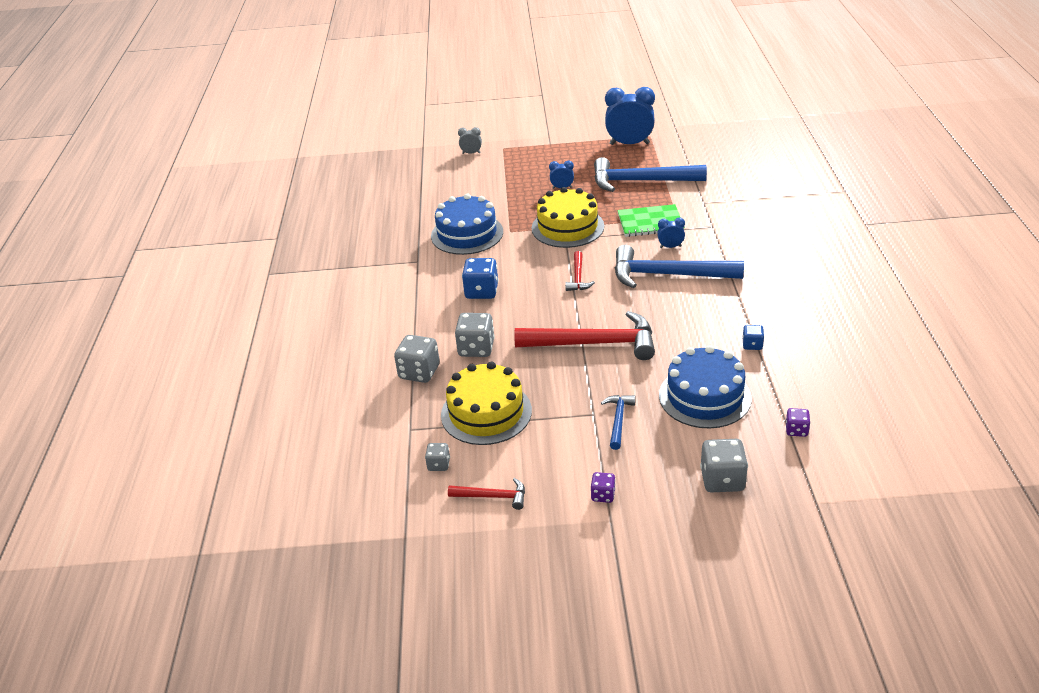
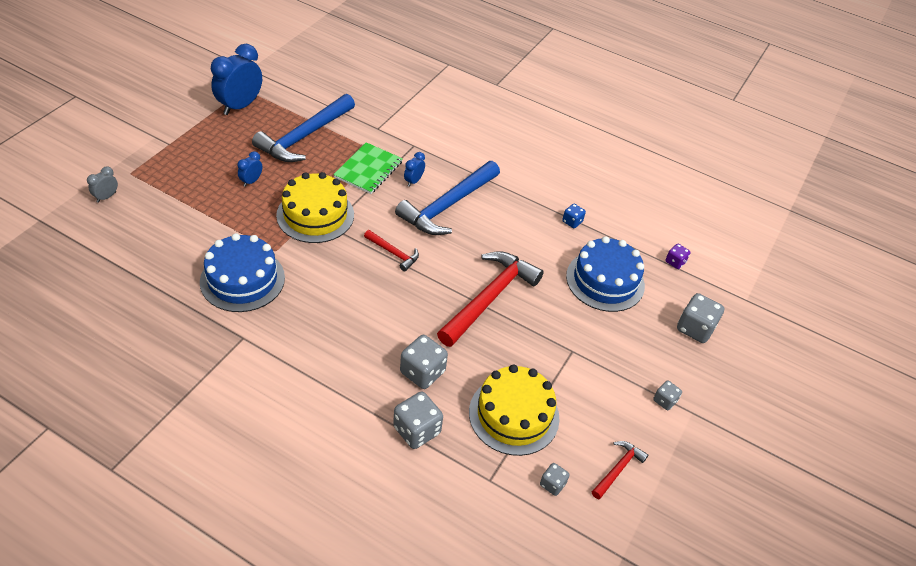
camera: 65 degrees left, 10 degrees up
blue dice [462,258,498,299] -> none
purple dice [591,472,616,503] -> grey dice [653,381,682,410]
blue hammer [601,395,636,450] -> none

